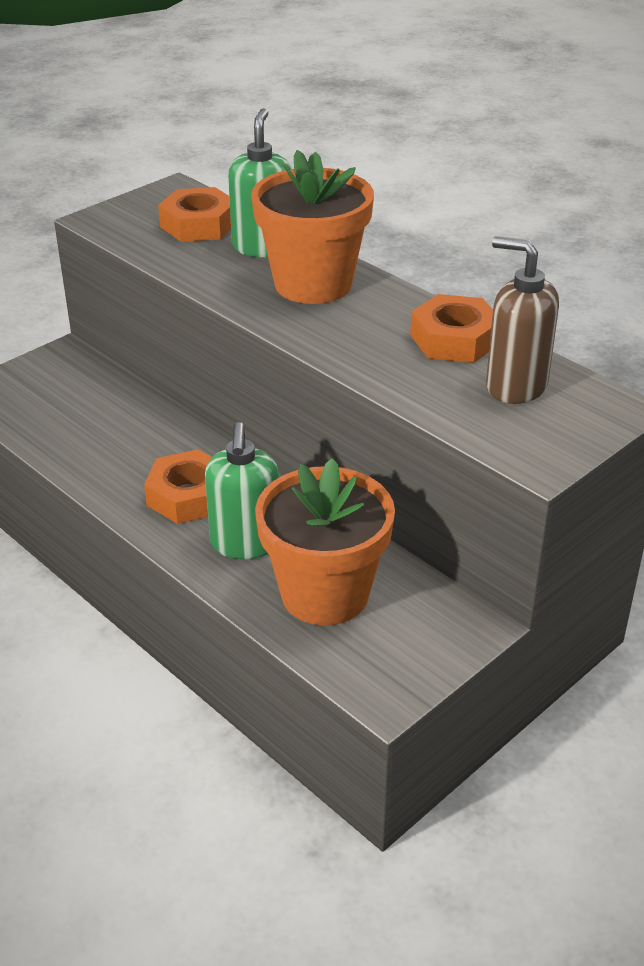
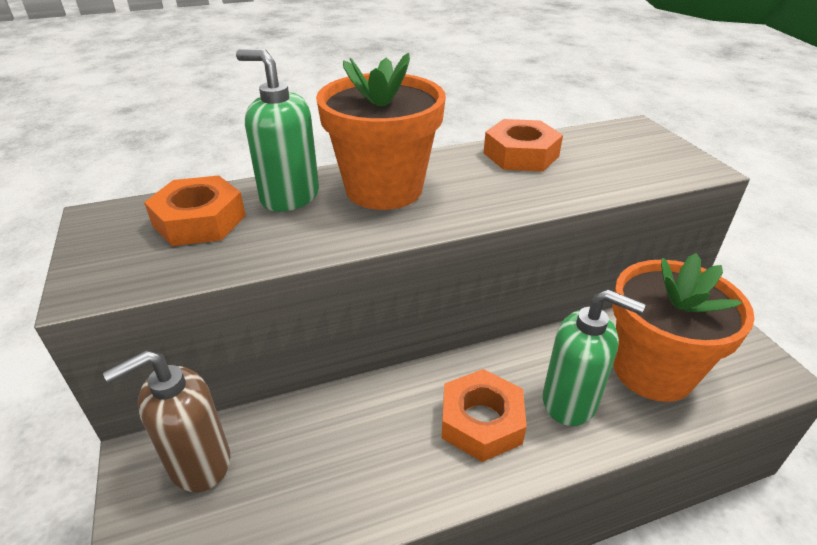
camera: 65 degrees left, 0 degrees up
brown soap dispenser [486,236,559,404] -> brown soap dispenser moved to [103,350,230,492]

